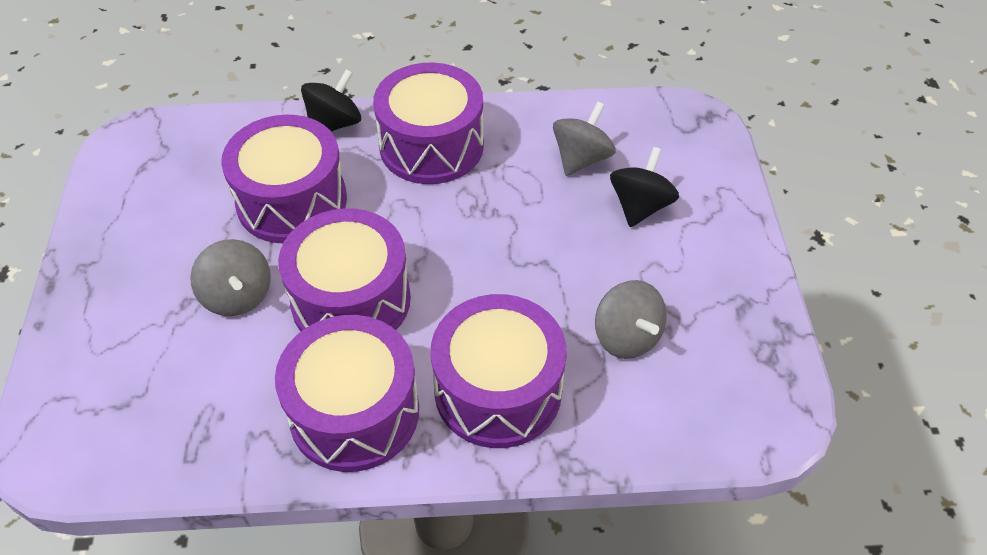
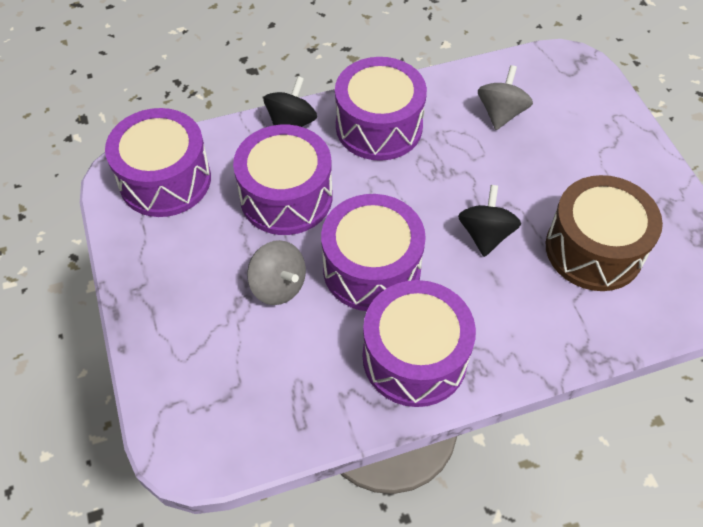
camera: 15 degrees left, 5 degrees up
purple drum [431,294,567,448] -> purple drum moved to [105,108,211,217]
grey spinning top [595,280,667,359] -> brown drum [546,175,663,291]
black spinning top [610,147,679,227] -> black spinning top moved to [458,185,521,257]

